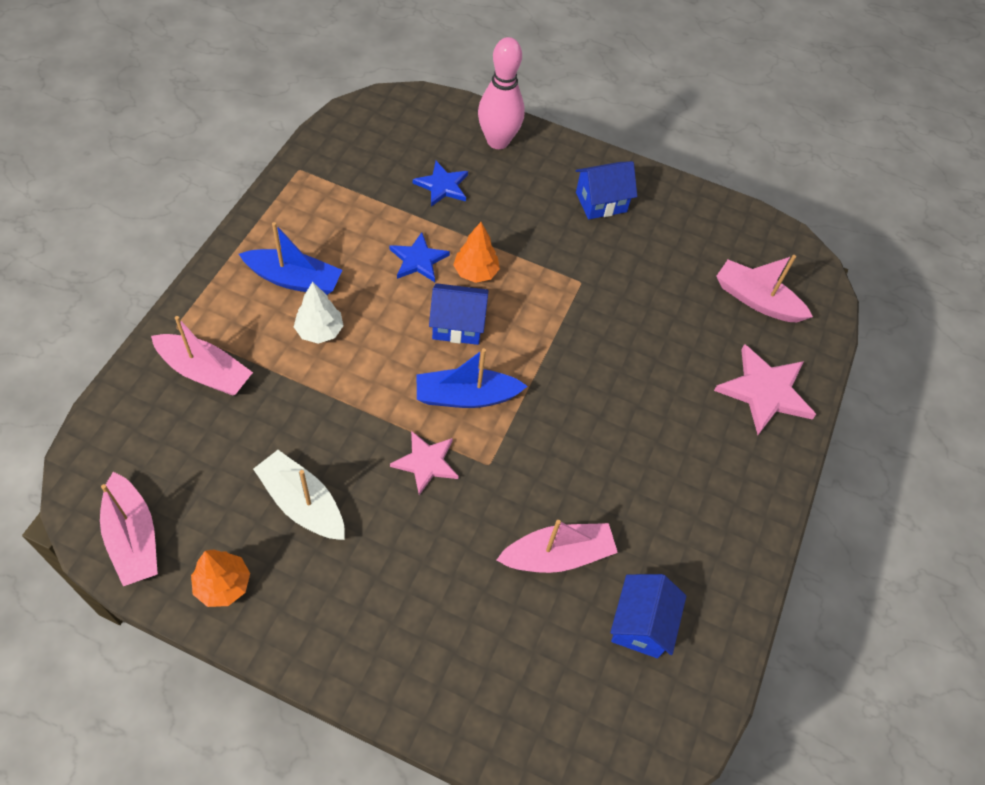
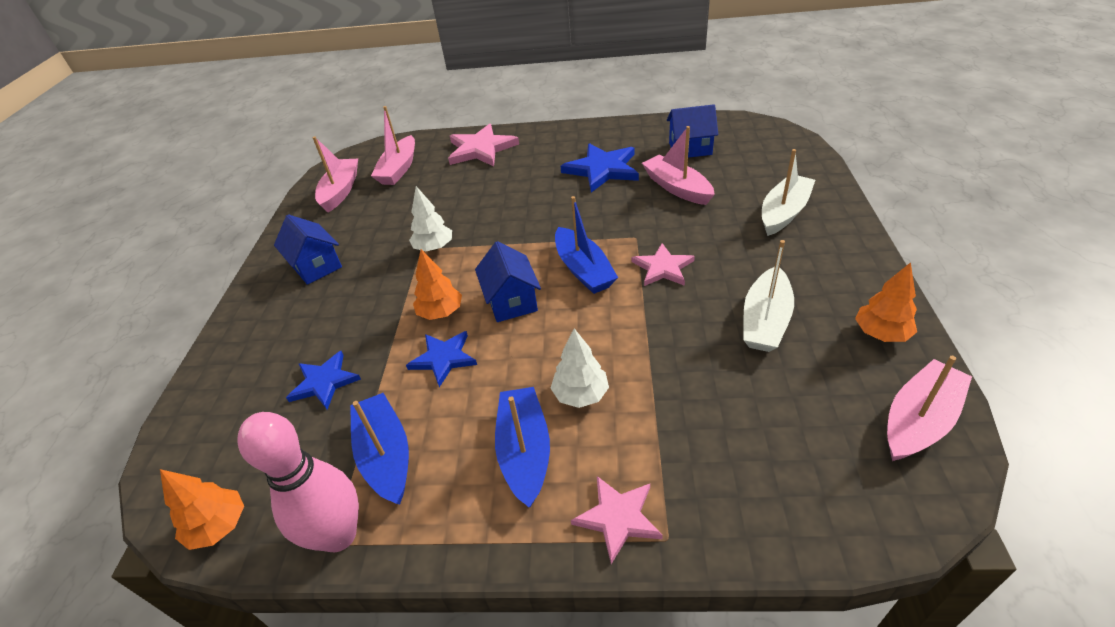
camera: 100 degrees left, 15 degrees down
pink boat [151,316,253,396] -> pink boat moved to [312,136,358,212]
pink bowling pin [478,37,525,149] -> pink bowling pin moved to [237,412,359,552]
none -> orange tree [160,469,244,550]
none -> blue boat [350,393,409,504]
none -> white tree [409,186,452,251]
none -> blue star [560,143,639,193]
none -> pink star [571,476,663,564]
none -> white boat [762,149,815,236]

